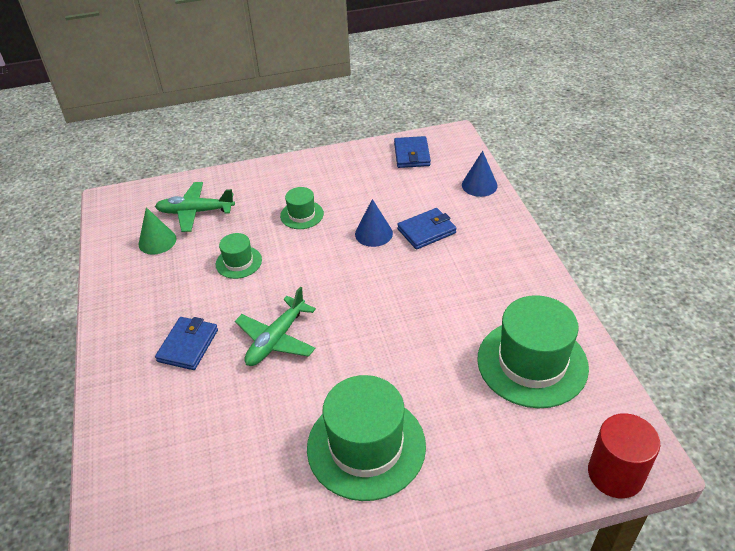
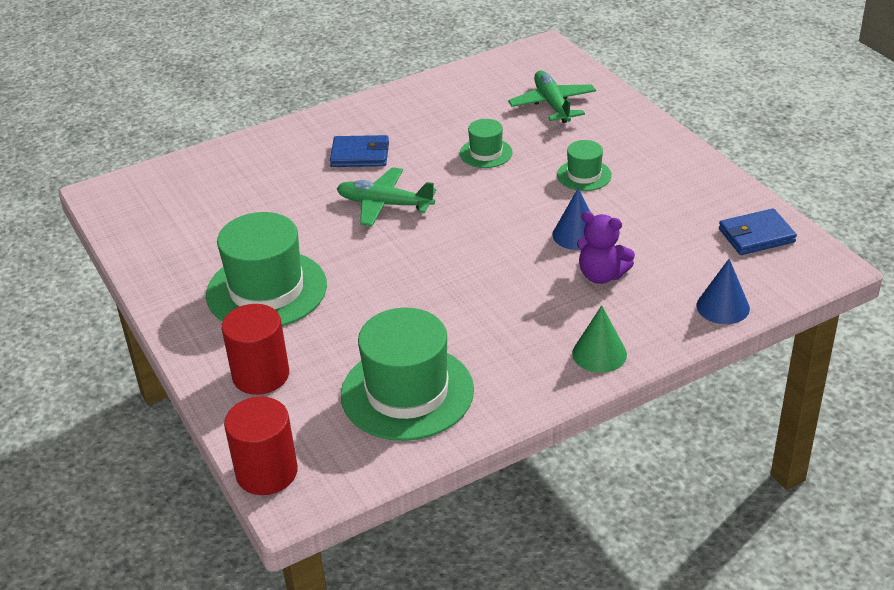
camera: 75 degrees right, 5 degrees down
green cone [139,207,177,255] -> green cone moved to [572,305,627,373]
blue wallet [397,208,457,250] -> purple teddy bear [577,211,635,284]
none -> red cylinder [222,304,289,395]

